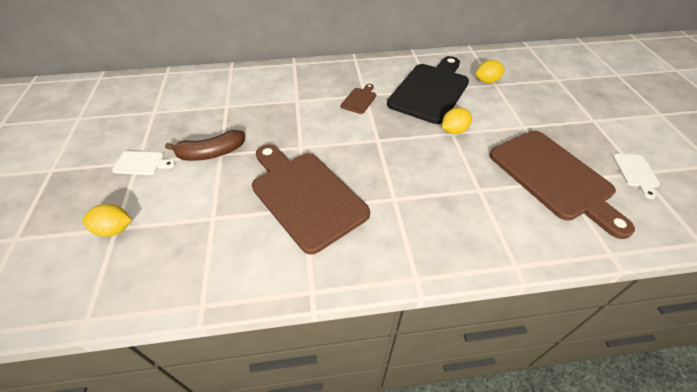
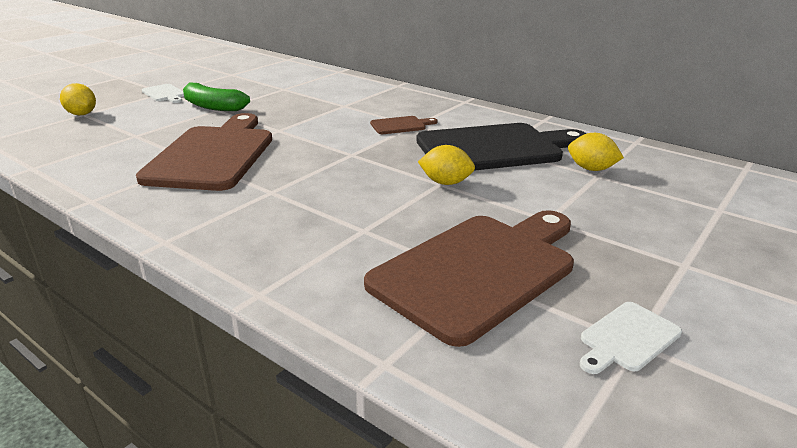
camera: 45 degrees right, 20 degrees down
brown banana [165,130,245,161] -> green banana [183,82,250,111]
brown cutting board [490,131,635,239] -> brown cutting board turned 150 degrees counterclockwise [364,210,574,347]

